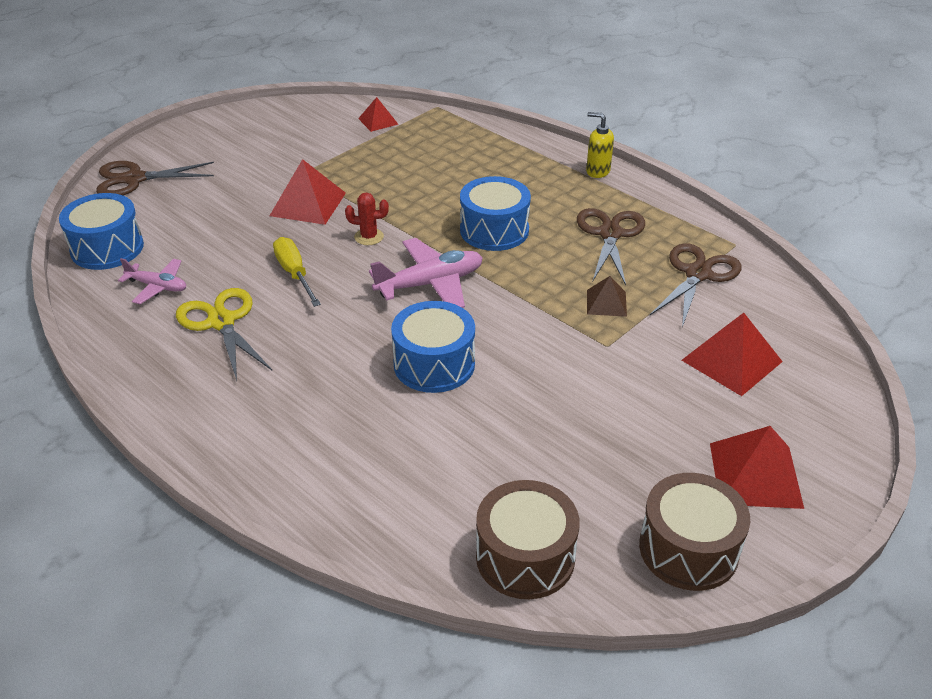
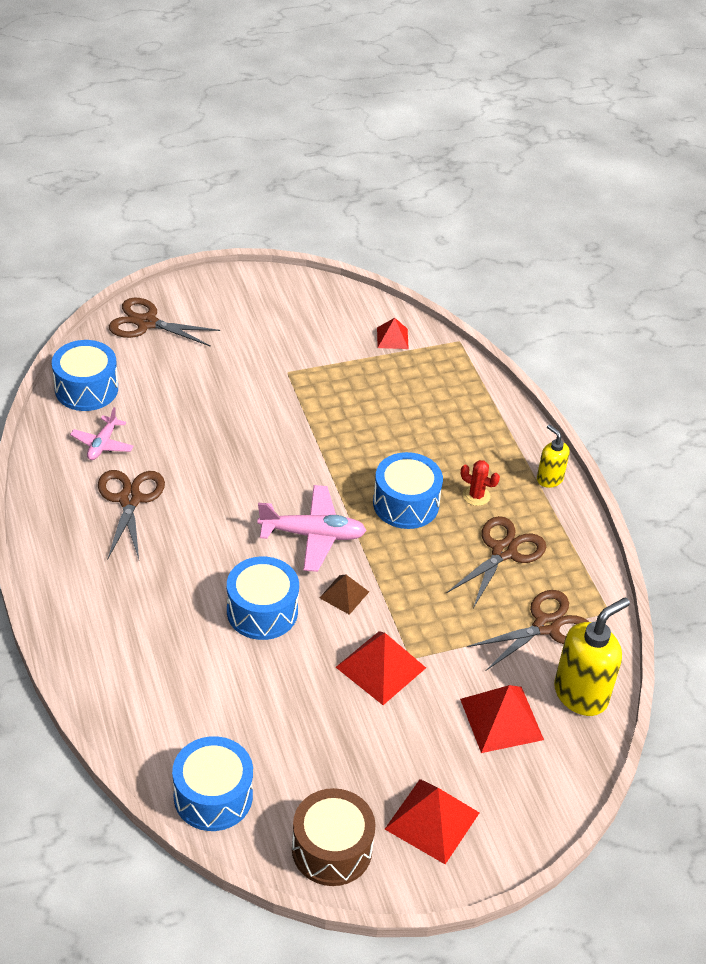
camera: 25 degrees right, 5 degrees up
pink plane [118,258,186,304] -> pink plane turned 60 degrees clockwise [70,407,134,460]
yellow scissors [176,288,272,380] -> brown scissors [98,470,165,559]
red pyramid [270,159,346,225] -> red pyramid moved to [336,631,426,705]
yellow screwdriver [273,237,321,307] -> none
red cactus [345,193,389,245] -> red cactus moved to [461,460,500,506]
brown drum [476,480,580,599] -> blue drum [172,736,253,831]
brown pyramid [587,276,627,317] -> brown pyramid moved to [320,574,369,615]
none -> yellow soap dispenser [554,597,630,716]

